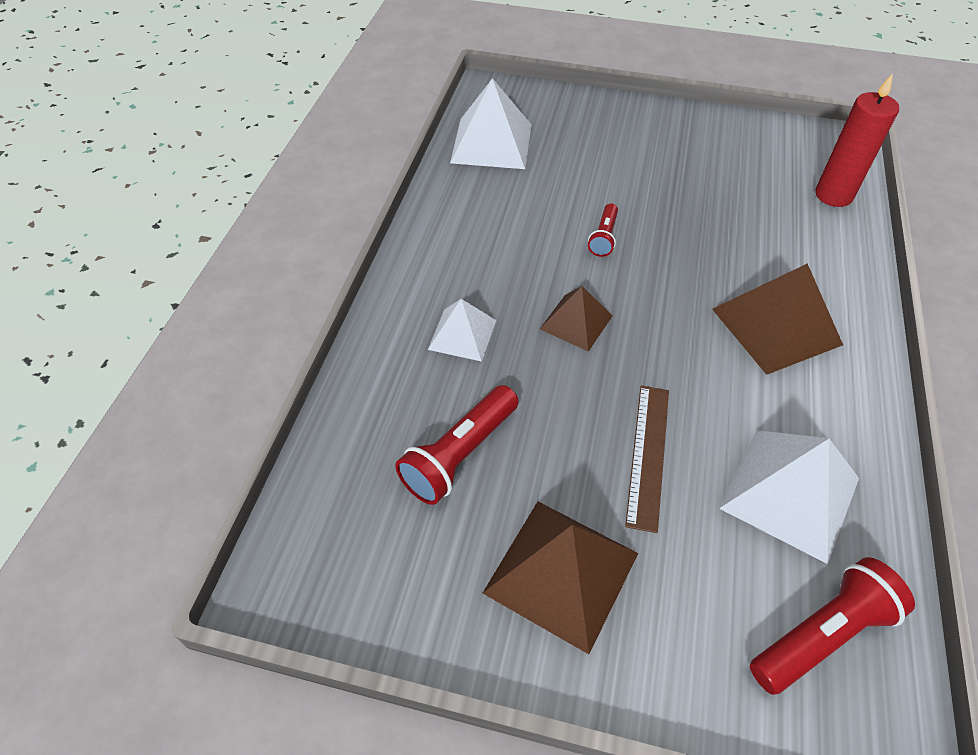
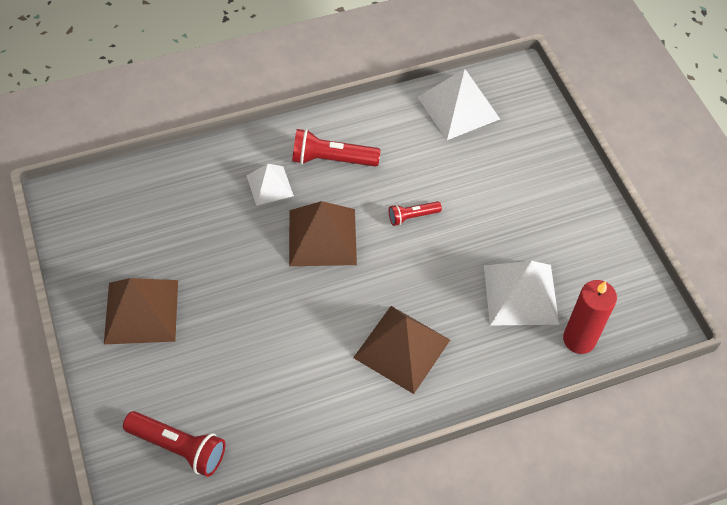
camera: 55 degrees right, 5 degrees up
red flashlight [395,385,518,505] -> red flashlight moved to [292,129,381,167]
brown pyramid [540,286,613,352] -> brown pyramid [289,201,357,266], size x1.68
brown ruler [625,385,669,533] -> none
white pyramid [719,430,859,564] -> white pyramid moved to [484,261,559,326]

